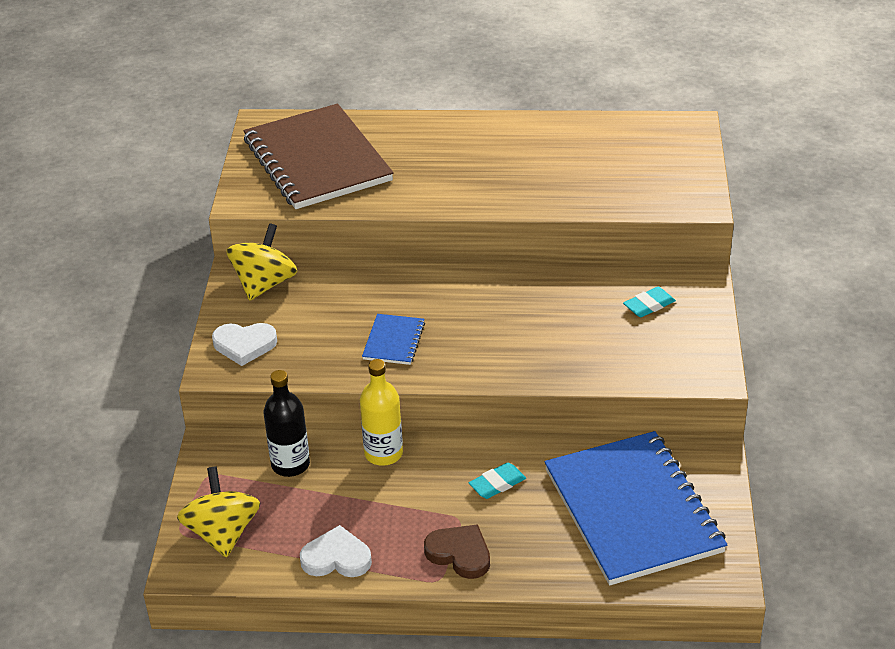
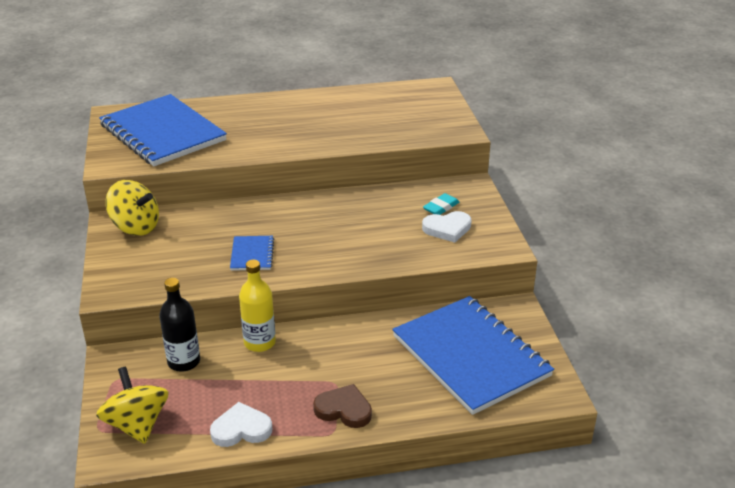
camera: 15 degrees left, 5 degrees down
white heart [212,323,277,366] -> white heart moved to [422,211,472,243]
yellow spinning top [226,223,297,301] -> yellow spinning top turned 105 degrees clockwise [105,180,159,236]
brown notebook [243,104,394,209] -> blue notebook [99,94,227,166]
turquoise eraser [469,463,526,499] -> none

